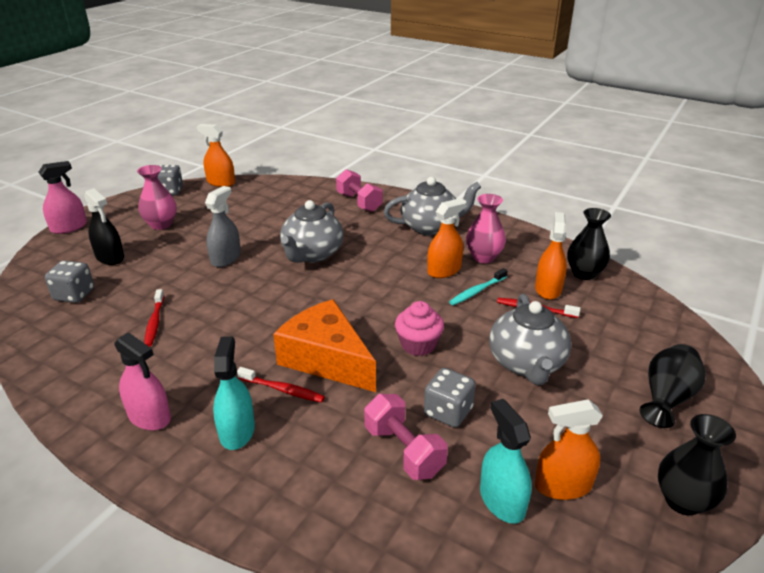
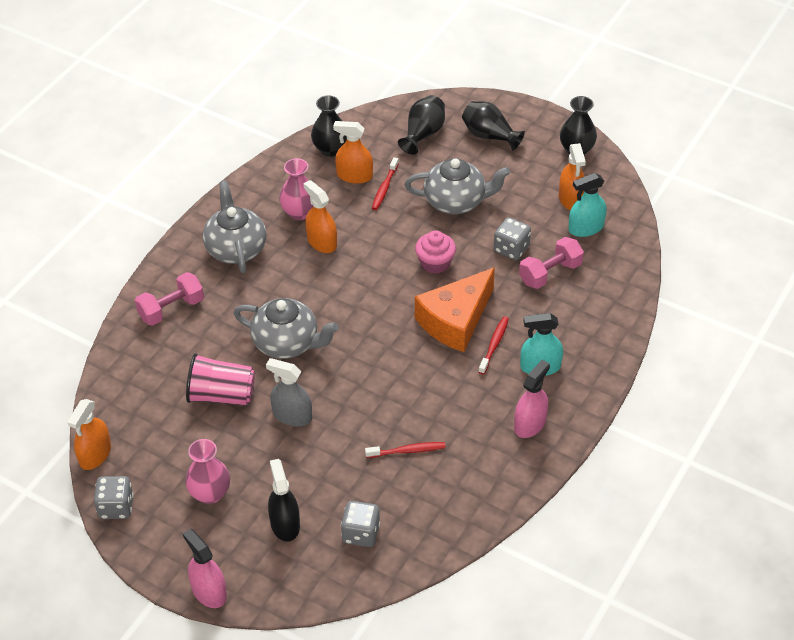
camera: 90 degrees left, 15 degrees up
black spray bottle [84,188,124,265] -> black spray bottle turned 60 degrees counterclockwise [268,459,300,542]
turquoise toothbrush [449,268,507,305] -> none
none -> pink cup [186,353,255,406]
none -> black vase [398,95,445,154]

